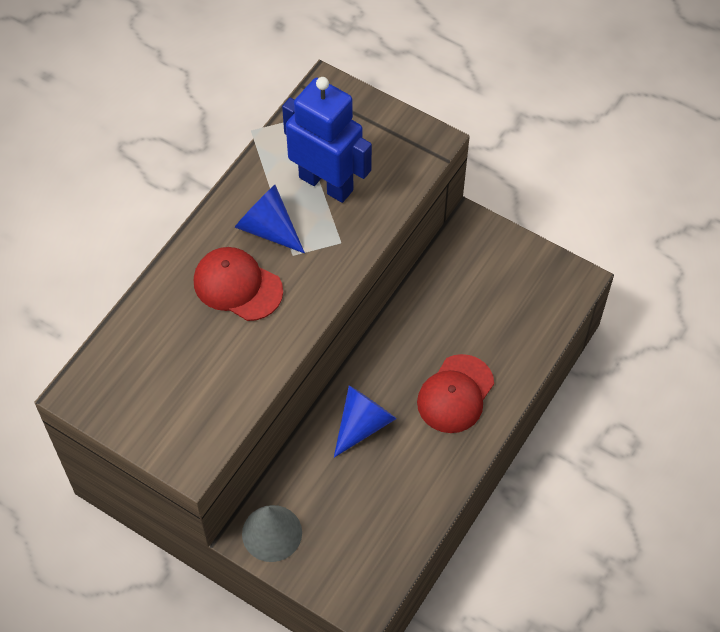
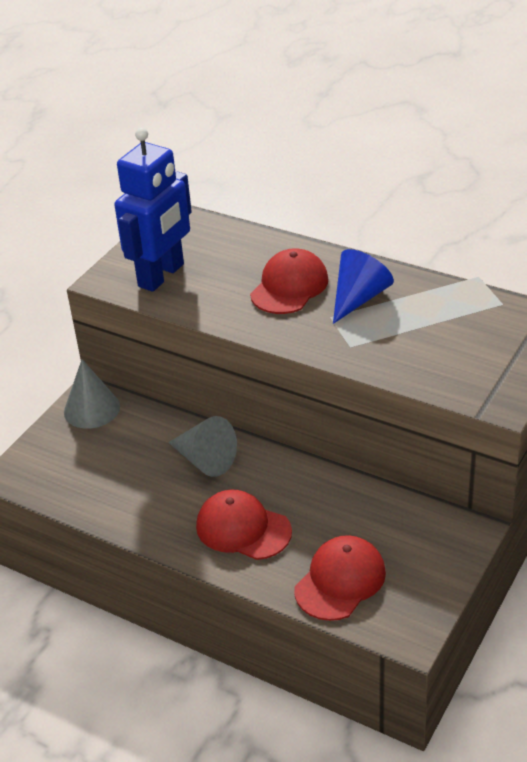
camera: 90 degrees right, 20 degrees down
blue robot [282,77,372,203] -> blue robot moved to [114,128,192,292]
blue cone [334,385,396,458] -> grey cone [168,416,237,477]
none -> red cap [294,535,386,621]

